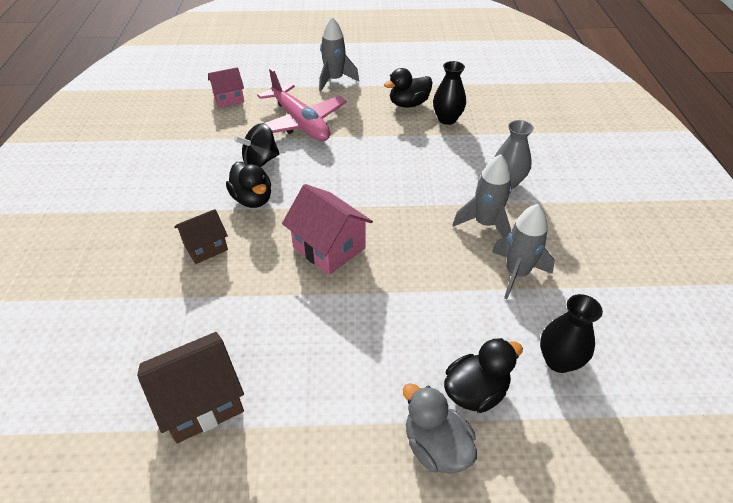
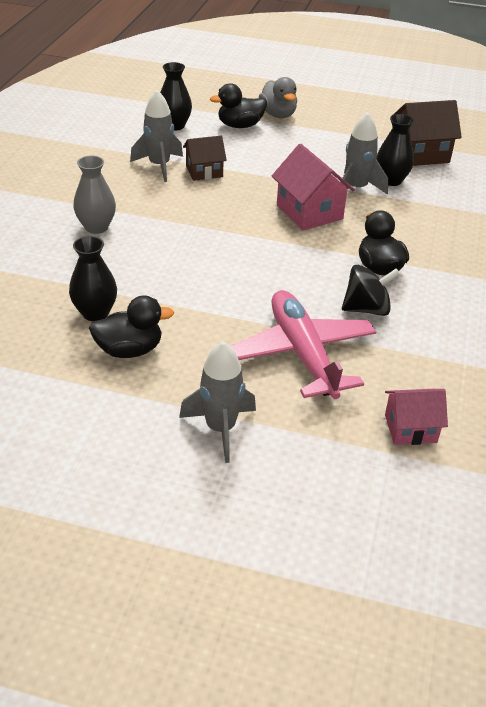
camera: 165 degrees left, 5 degrees down
brown house [174,209,228,264] -> brown house moved to [183,136,227,181]
grey rocket [453,154,511,238] -> grey rocket moved to [341,112,388,195]
none -> black vase [376,114,414,186]

